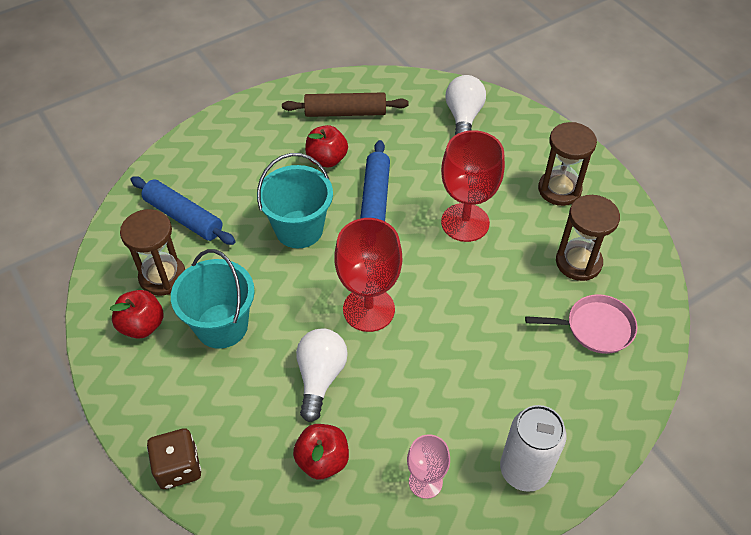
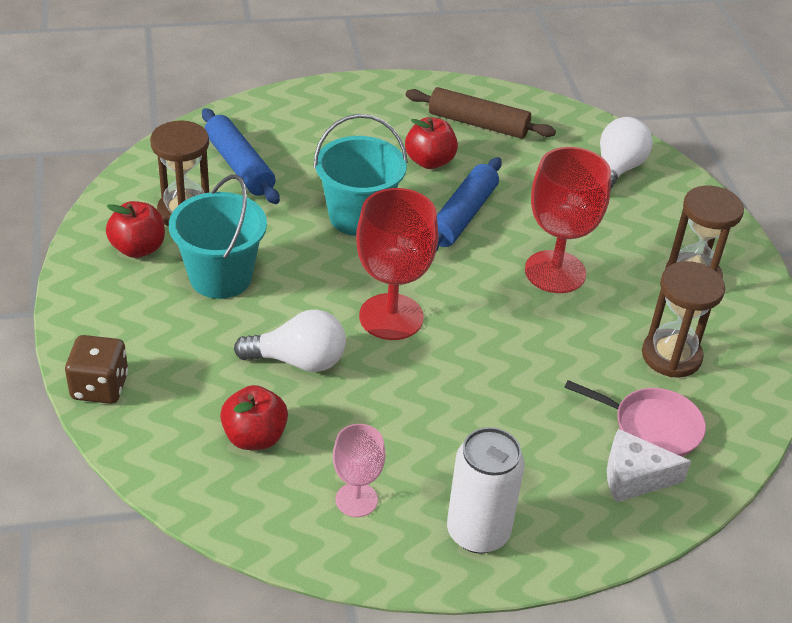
camera: 20 degrees right, 10 degrees down
white light bulb [296,328,348,422] -> white light bulb turned 60 degrees clockwise [234,310,346,372]
none -> white cheese [607,429,691,502]

